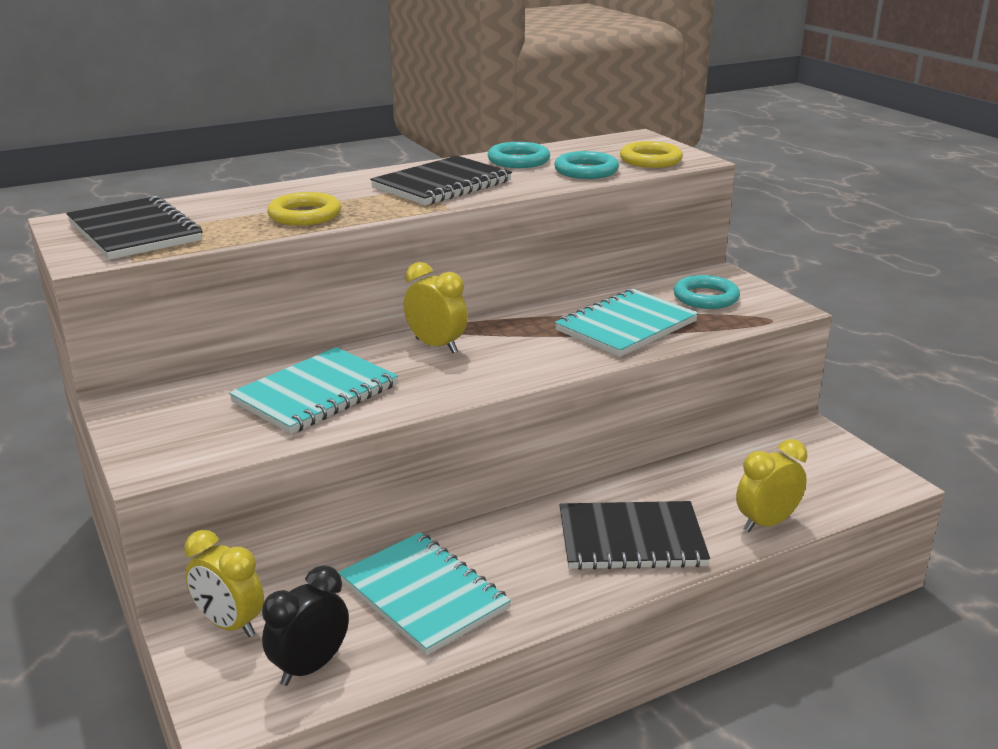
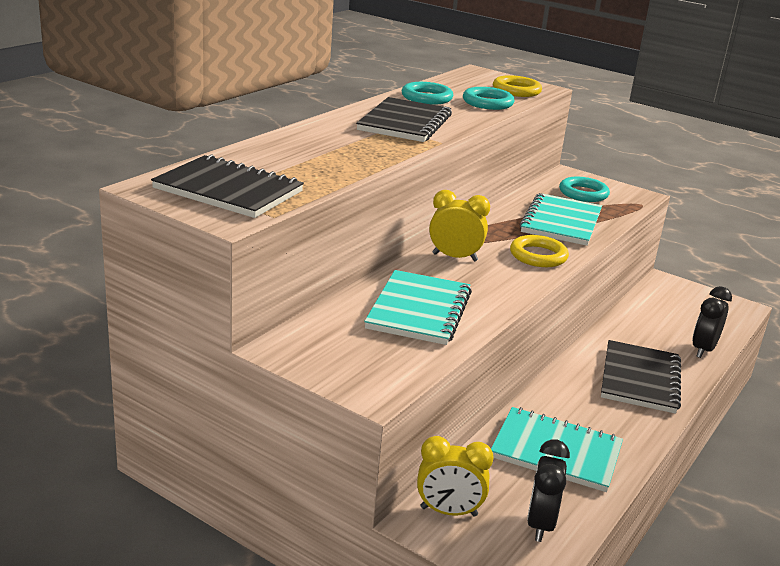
camera: 30 degrees left, 0 degrees up
yellow ring [267,192,341,226] -> yellow ring moved to [510,235,569,267]
black notebook [559,501,710,570] -> black notebook turned 45 degrees counterclockwise [601,340,681,414]
yellow clock [736,439,808,532] -> black clock [692,286,732,358]

